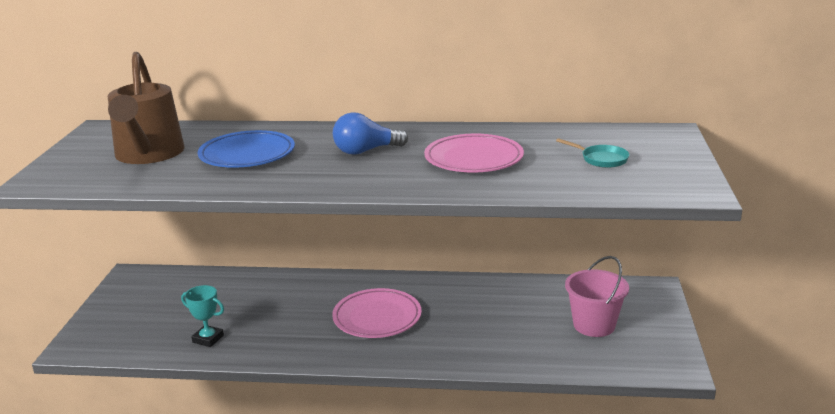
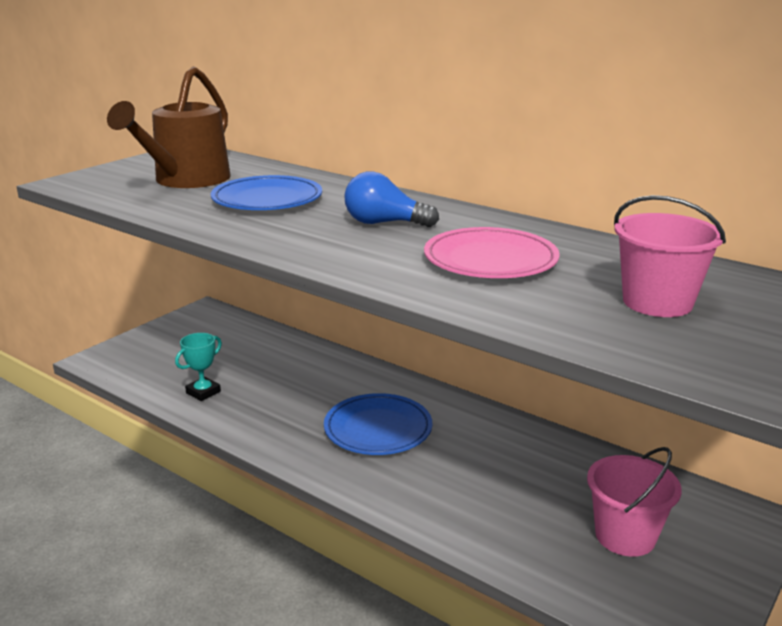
camera: 30 degrees right, 0 degrees up
turquoise trophy [181,285,224,347] -> turquoise trophy turned 75 degrees clockwise [175,333,222,401]
pink plate [332,288,422,338] -> blue plate [324,393,432,455]
turquoise pan [556,138,629,168] -> pink bucket [614,195,726,317]

